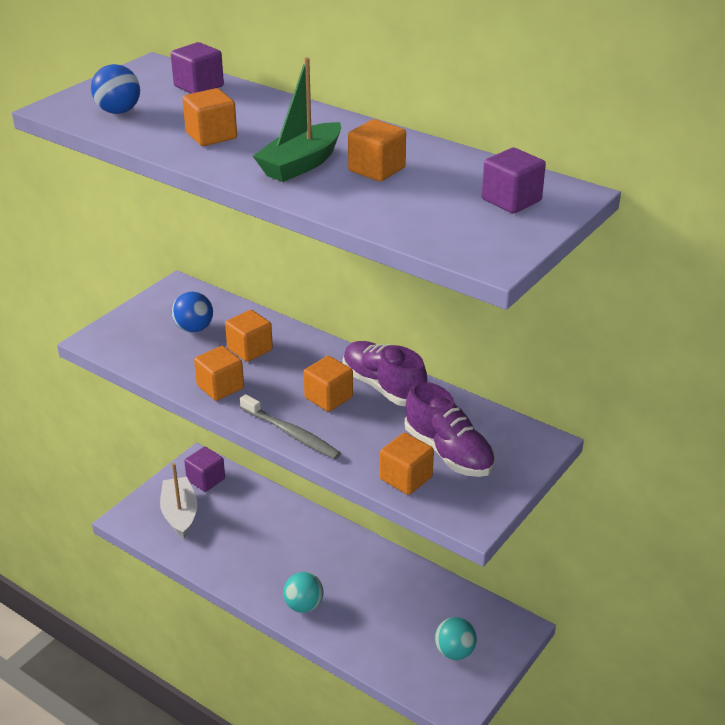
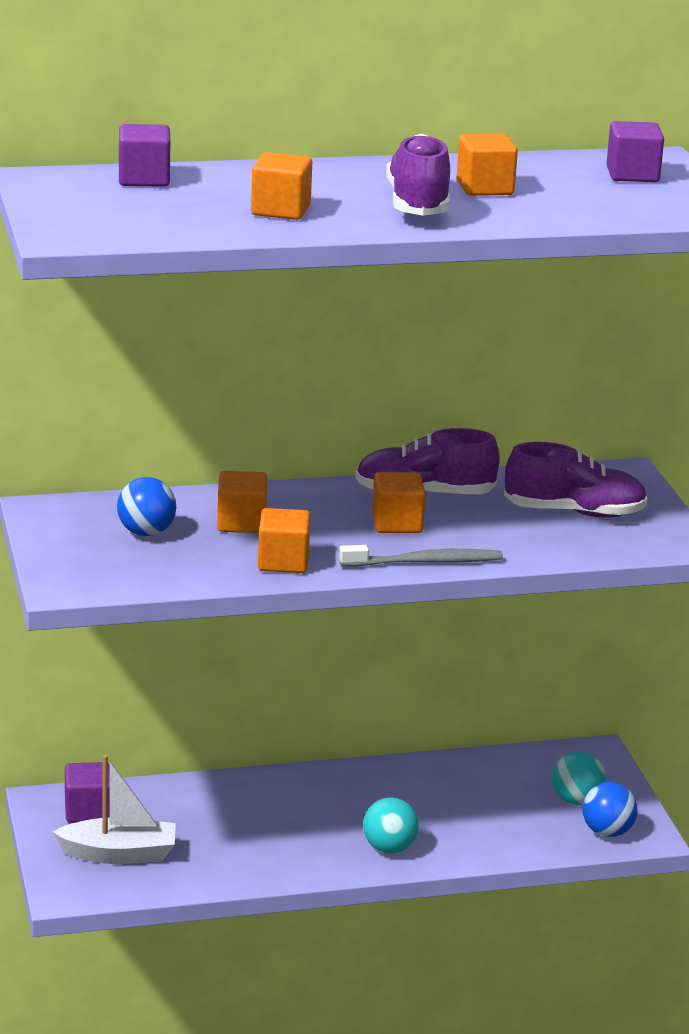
camera: 50 degrees left, 10 degrees down
blue ball [91,64,140,114] -> blue ball moved to [582,782,637,837]
white boat [160,463,197,539] -> white boat turned 150 degrees clockwise [53,755,176,864]
green boat [253,57,341,182] -> purple shoe [386,134,450,216]
orange cube [380,432,434,495] -> none

